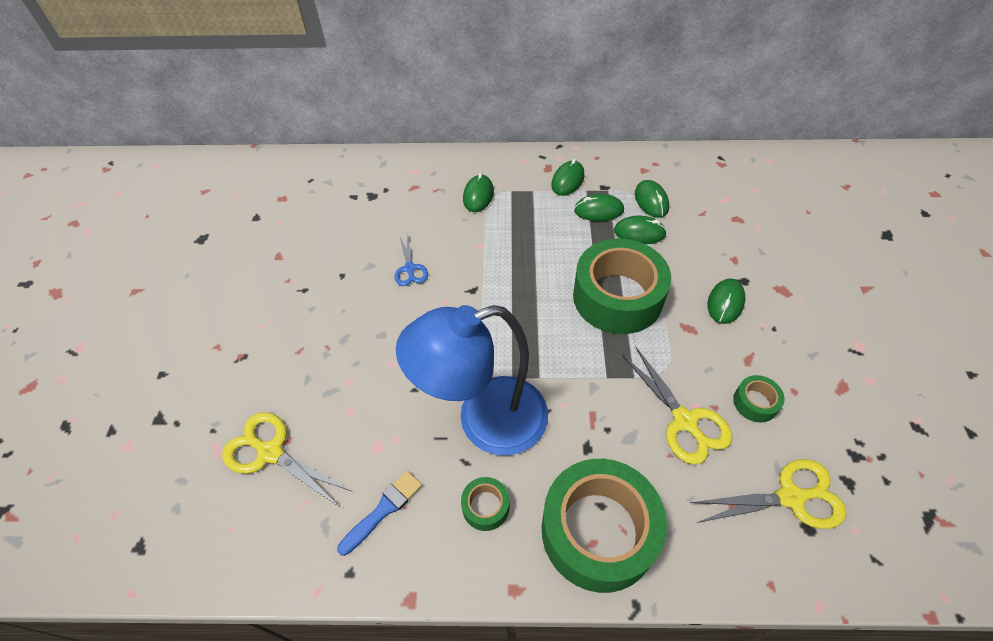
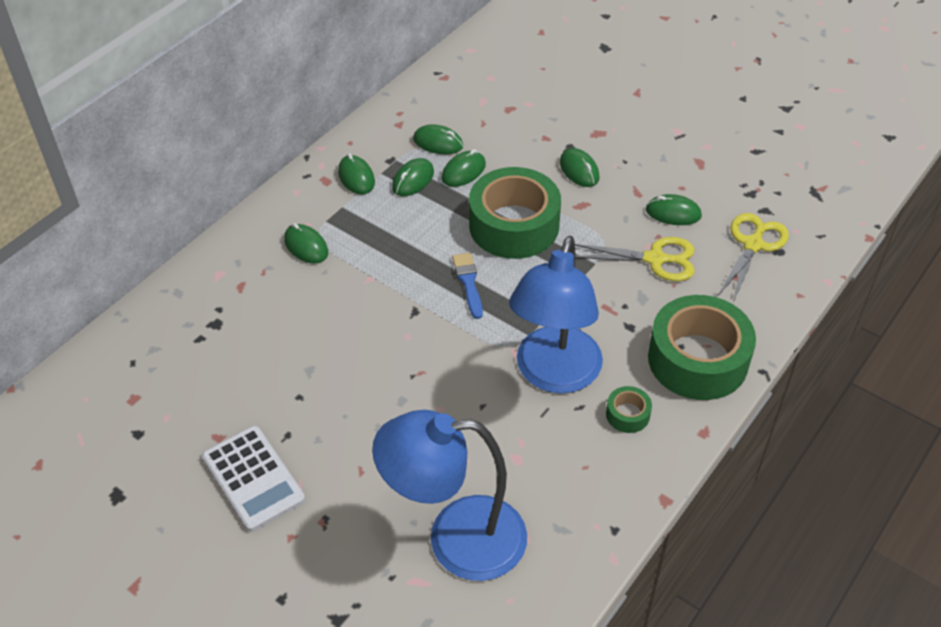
camera: 55 degrees left, 5 degrees down
yellow scissors [222,412,351,506] -> blue lamp [372,410,527,581]
blue brush [337,471,422,556] -> blue brush moved to [452,253,483,319]
blue scissors [395,235,428,286] -> none
green tape [733,375,785,422] -> green mouse [646,194,702,225]
none -> white calculator [202,426,305,532]

